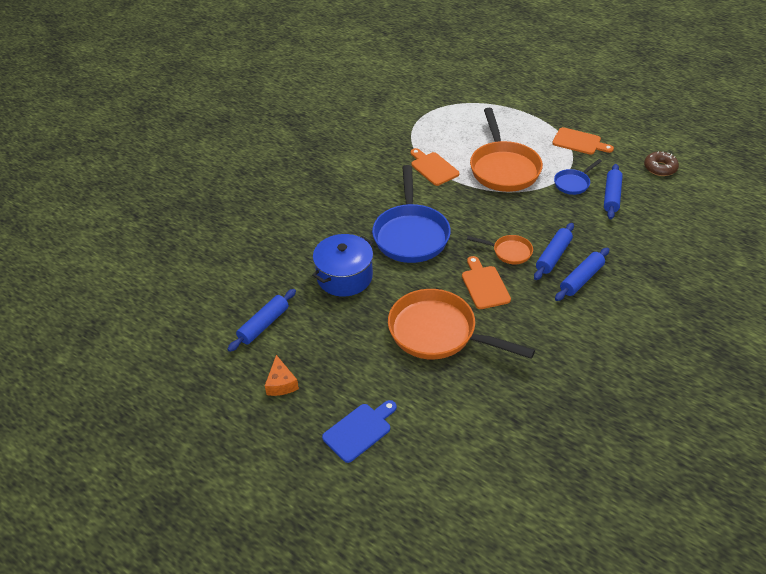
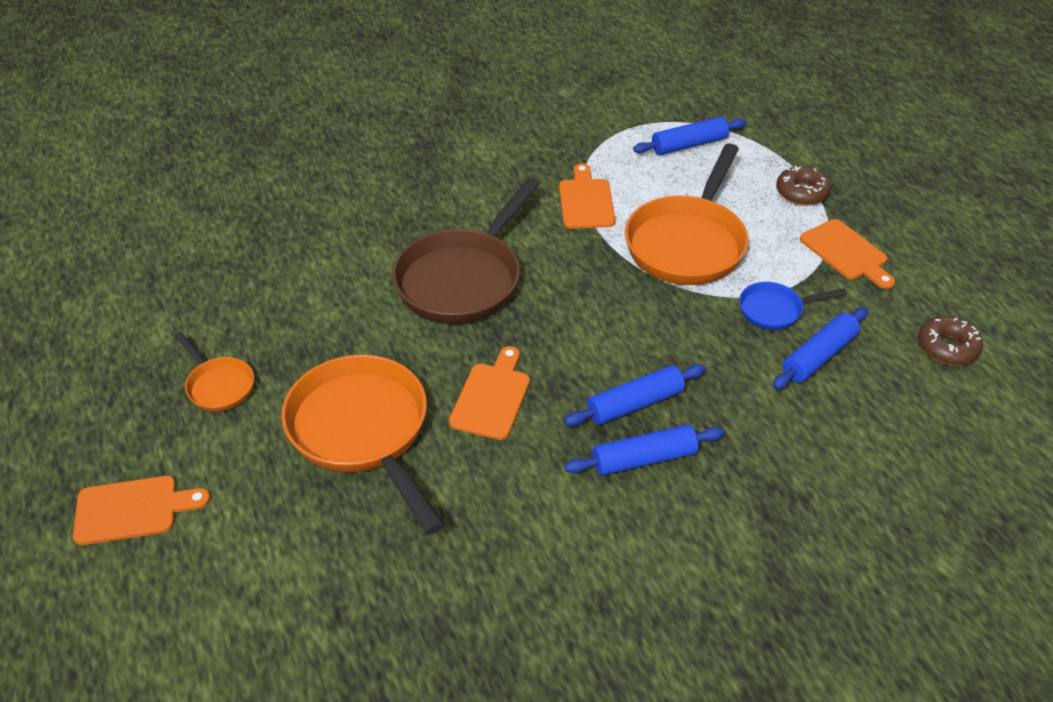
camera: 30 degrees right, 0 degrees up
blue rolling pin [227,289,296,352] -> blue rolling pin moved to [633,117,746,155]
orange cheese [265,355,299,396] -> none
blue pot [312,234,373,297] -> none
blue cutting board [322,400,397,463] -> orange cutting board [73,476,210,545]
blue pan [372,165,451,263] -> brown pan [392,178,540,324]
orange pan [467,235,533,264] -> orange pan moved to [174,332,254,412]
none -> brown donut [776,166,831,206]

